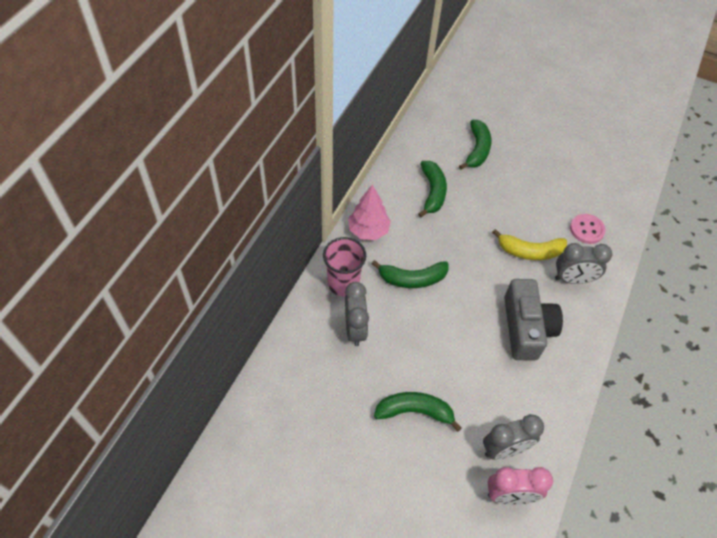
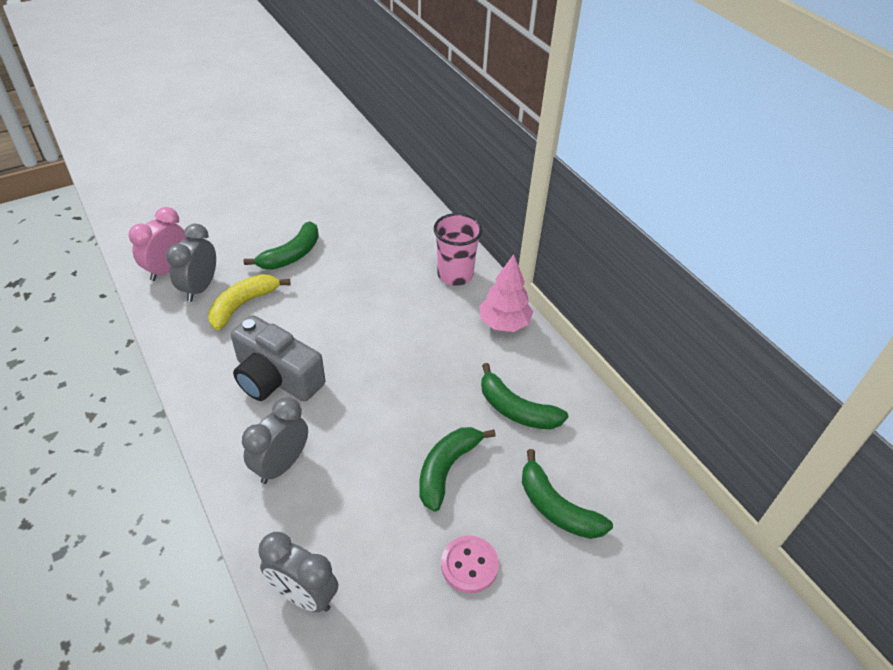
camera: 125 degrees right, 10 degrees down
grey clock [345,282,369,346] -> grey clock moved to [259,532,338,612]
green banana [372,260,449,288] -> green banana moved to [419,427,496,512]
yellow banana [492,229,567,260] -> yellow banana moved to [208,274,291,330]
pink button [570,214,606,244] -> pink button moved to [441,536,499,593]

